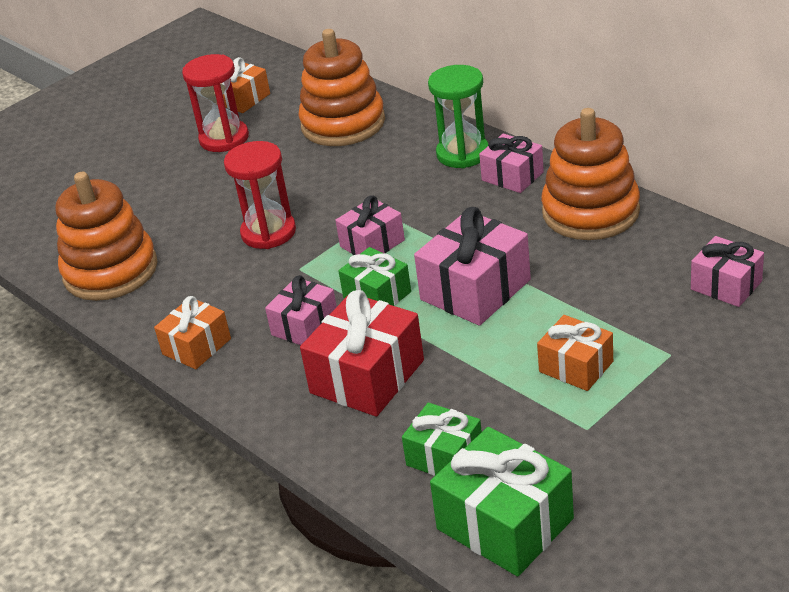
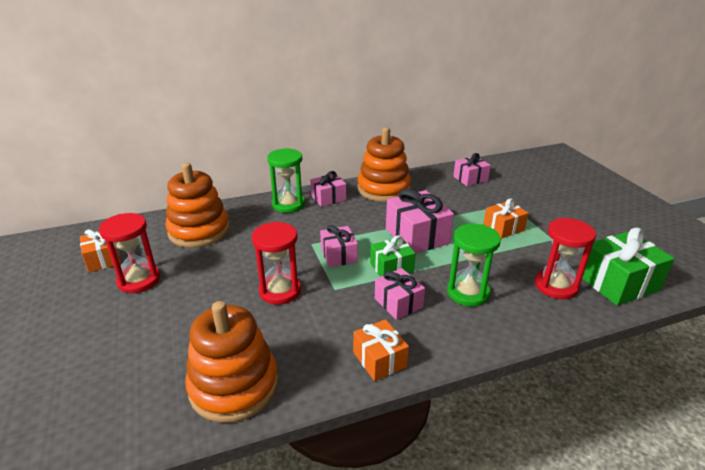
camera: 70 degrees left, 5 degrees down
red gift [300,290,424,417] -> green hourglass [447,224,501,307]
green gift [402,403,482,476] -> red hourglass [535,218,596,299]

